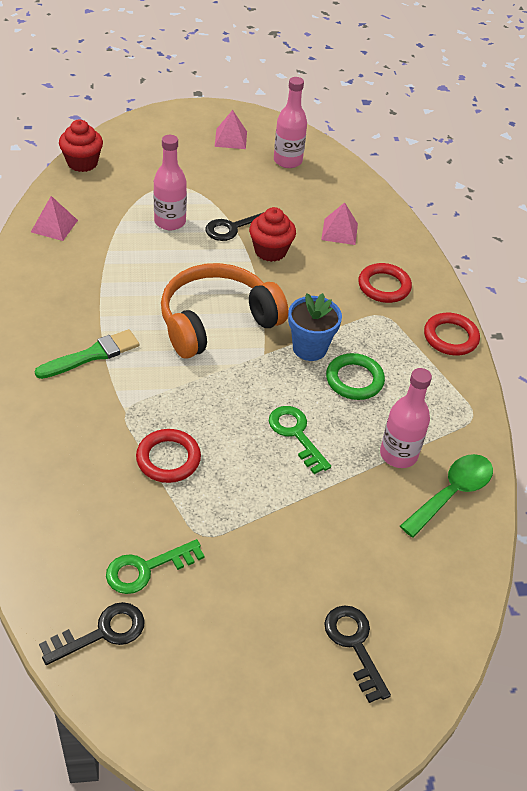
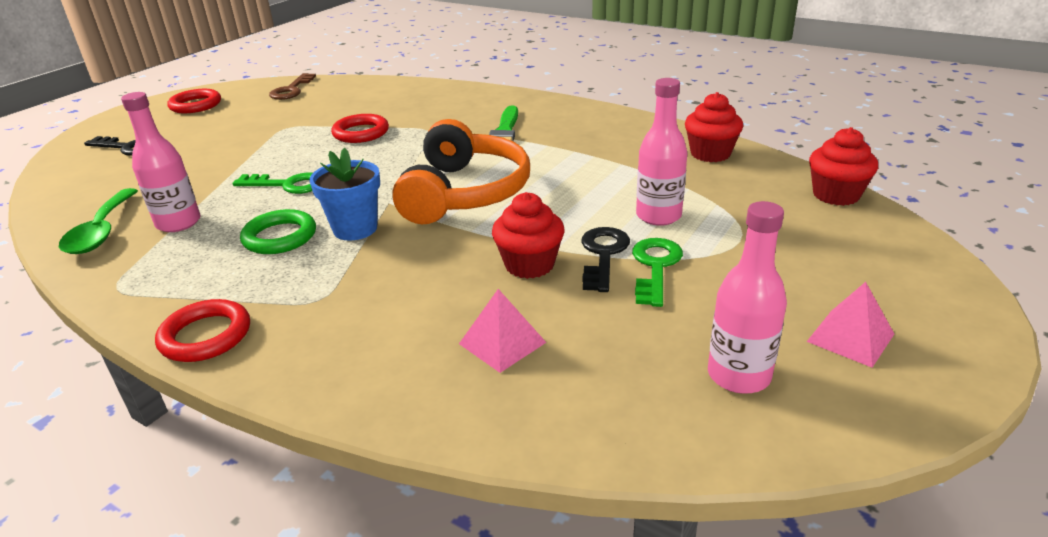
camera: 135 degrees right, 15 degrees down
pink pyramid [31,196,78,241] -> red cupcake [685,92,743,162]
black key [39,602,145,665] -> brown key [269,73,316,100]
green key [106,539,205,594] -> green key moved to [632,238,683,307]
red ring [358,263,412,303] -> red ring moved to [167,89,221,113]

